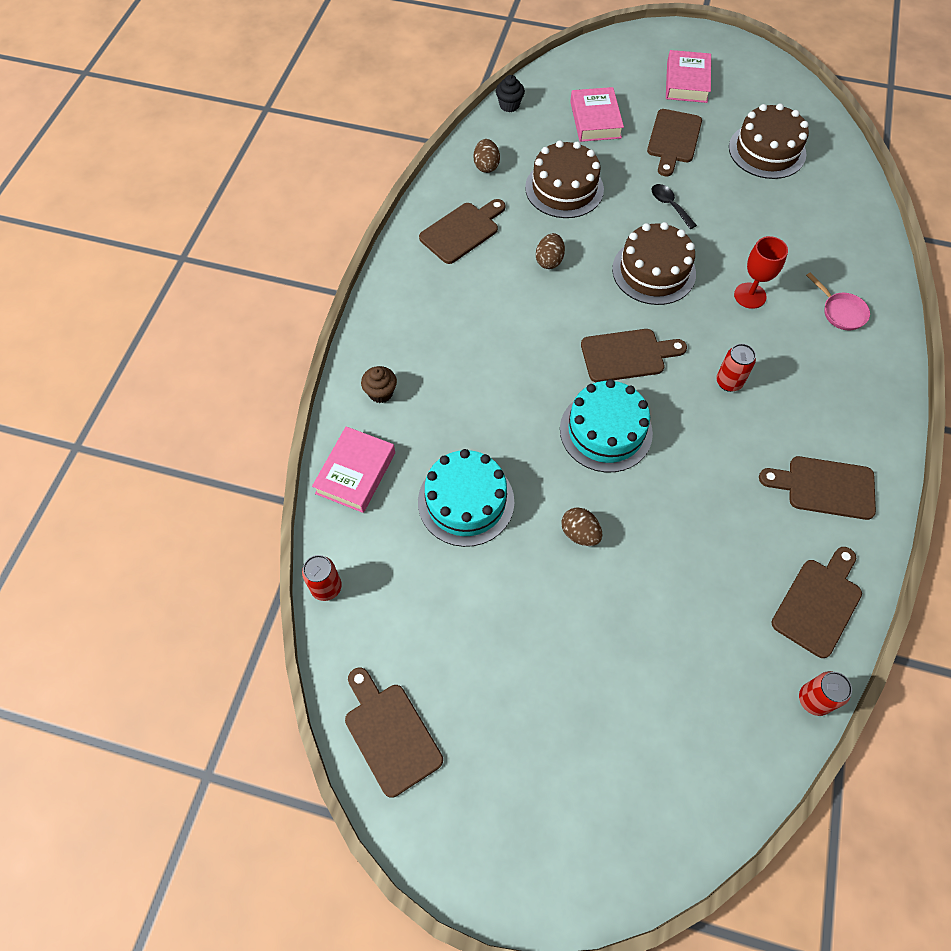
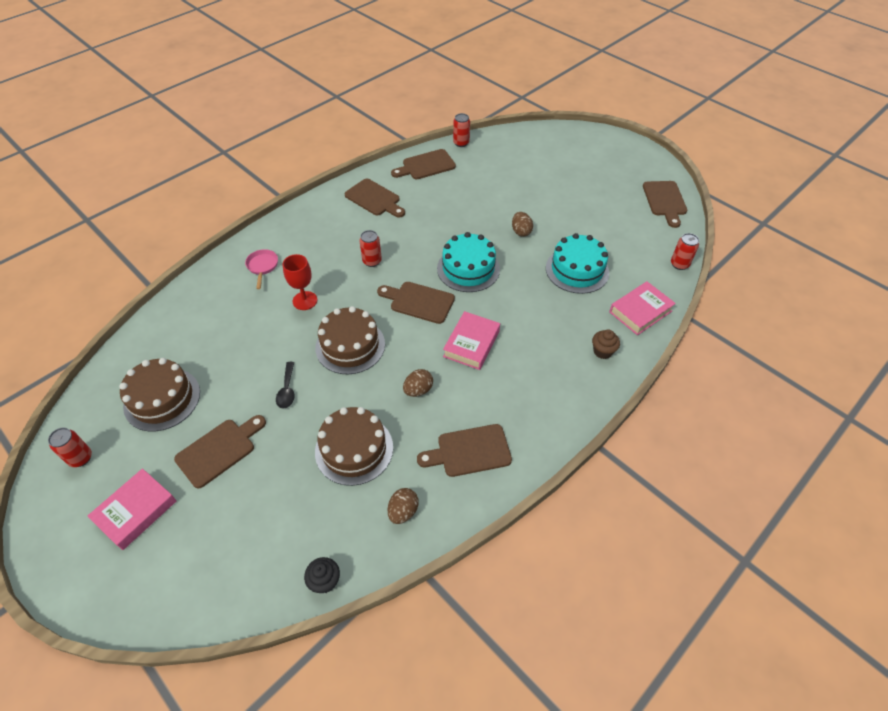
camera: 150 degrees left, 10 degrees down
pink book [570,87,624,142] -> pink book moved to [443,311,500,370]
none -> red can [48,428,92,467]

